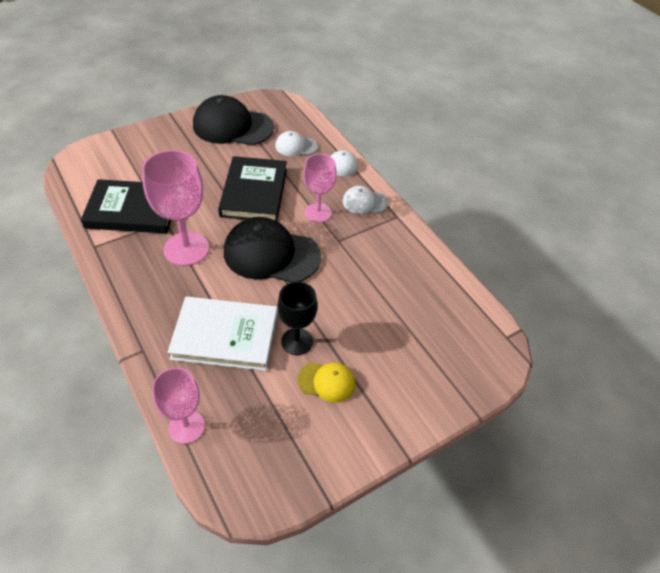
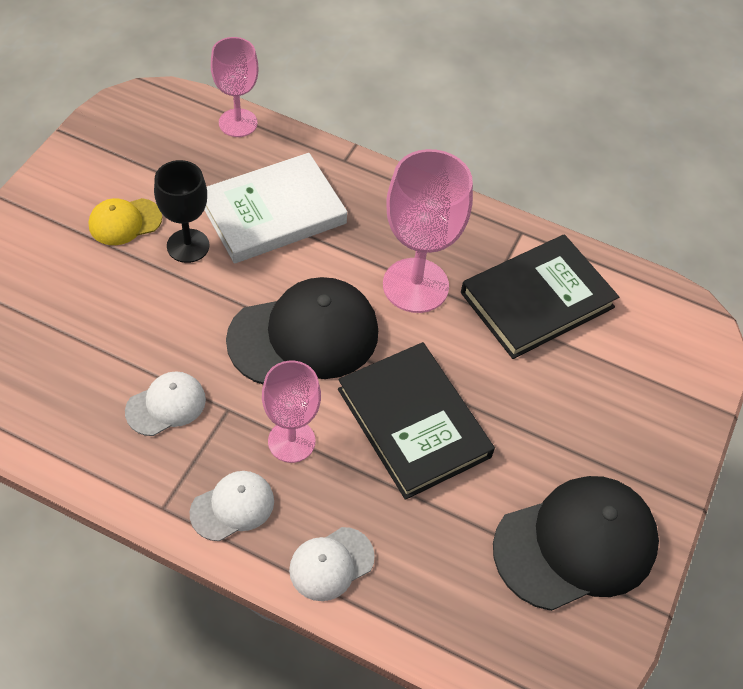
camera: 145 degrees right, 5 degrees up
white cap [275,131,318,156] -> white cap moved to [125,371,206,436]

